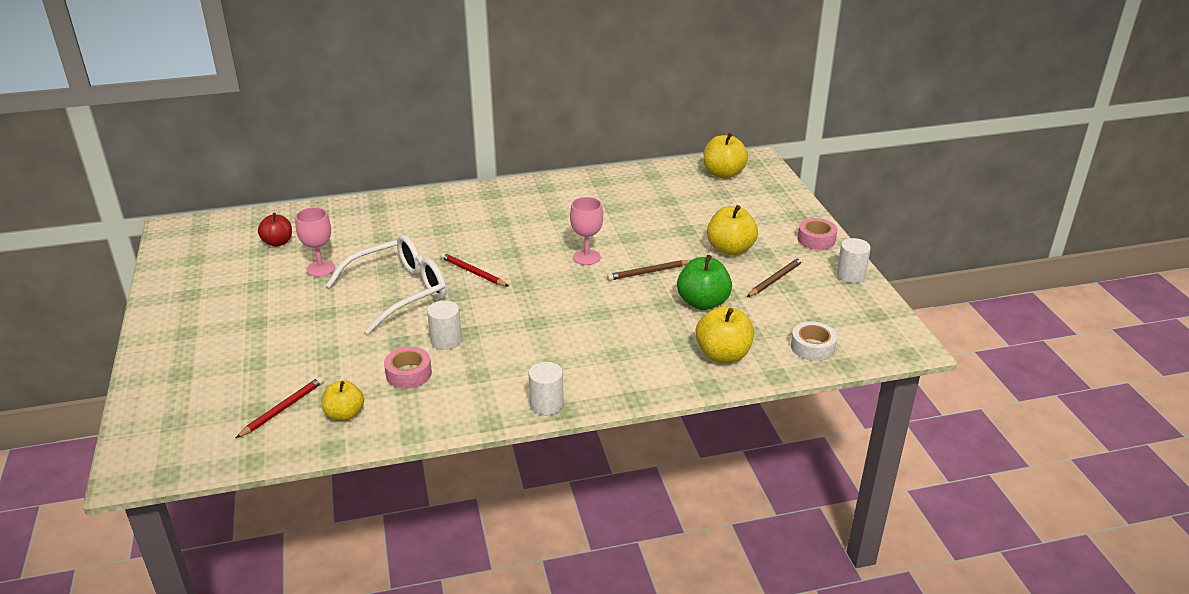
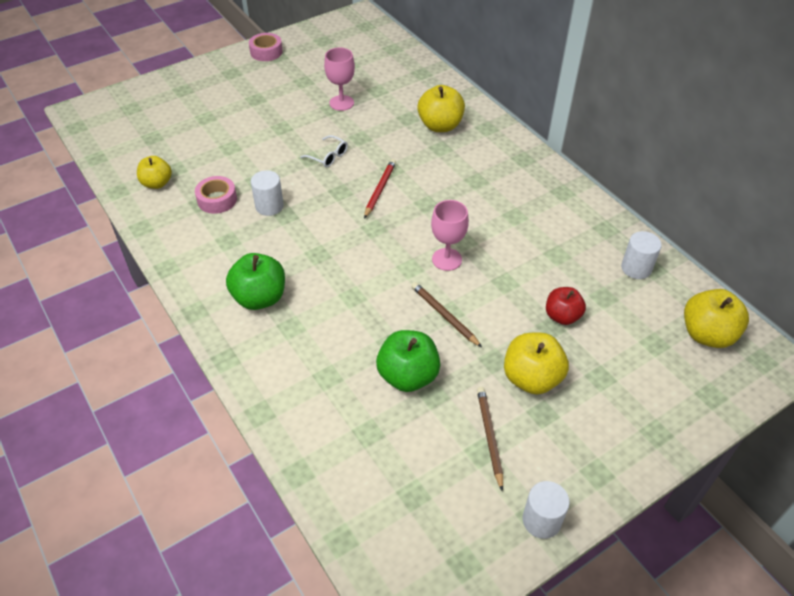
camera: 70 degrees right, 15 degrees up
red pencil [236,377,324,438] -> none
red apple [258,213,292,247] -> red apple moved to [546,287,586,325]
white glasses [326,235,446,334] -> white glasses [300,135,348,167], size x0.41
white cylinder [529,362,564,415] -> white cylinder moved to [621,231,662,279]
yellow apple [695,306,754,363] -> yellow apple moved to [417,85,465,132]
brown pencil [747,257,803,297] -> brown pencil turned 120 degrees counterclockwise [477,387,503,492]
white tape [791,321,837,361] -> none
pink tape [797,218,837,250] -> pink tape moved to [249,33,283,61]
none -> green apple [226,253,285,310]

